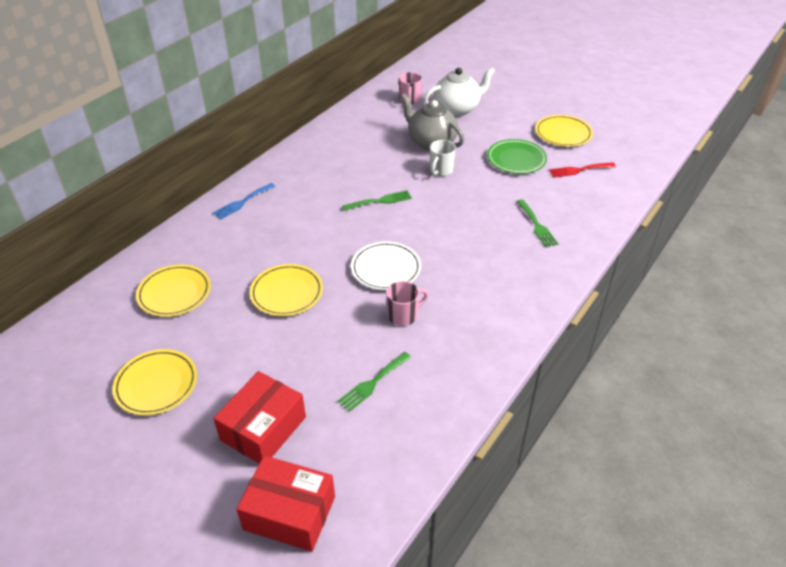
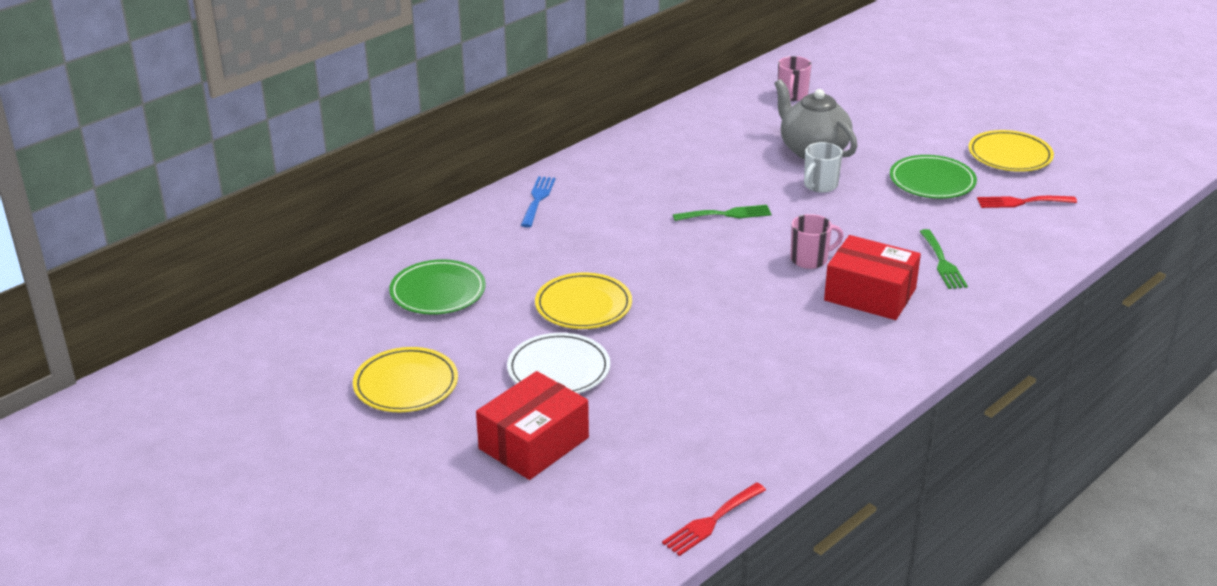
camera: 10 degrees right, 10 degrees down
yellow plate [136,264,211,317] -> green plate [389,259,486,315]
blue fork [213,183,276,220] -> blue fork turned 135 degrees clockwise [521,176,556,227]
red box [236,455,335,552] -> red box moved to [824,235,921,320]
green fork [338,352,411,412] -> none
white plate [351,242,421,290] -> white plate moved to [507,333,610,394]
pink mug [386,281,428,326] -> pink mug moved to [790,214,843,269]
white teapot [424,67,495,117] -> none
none -> red fork [662,482,766,556]

